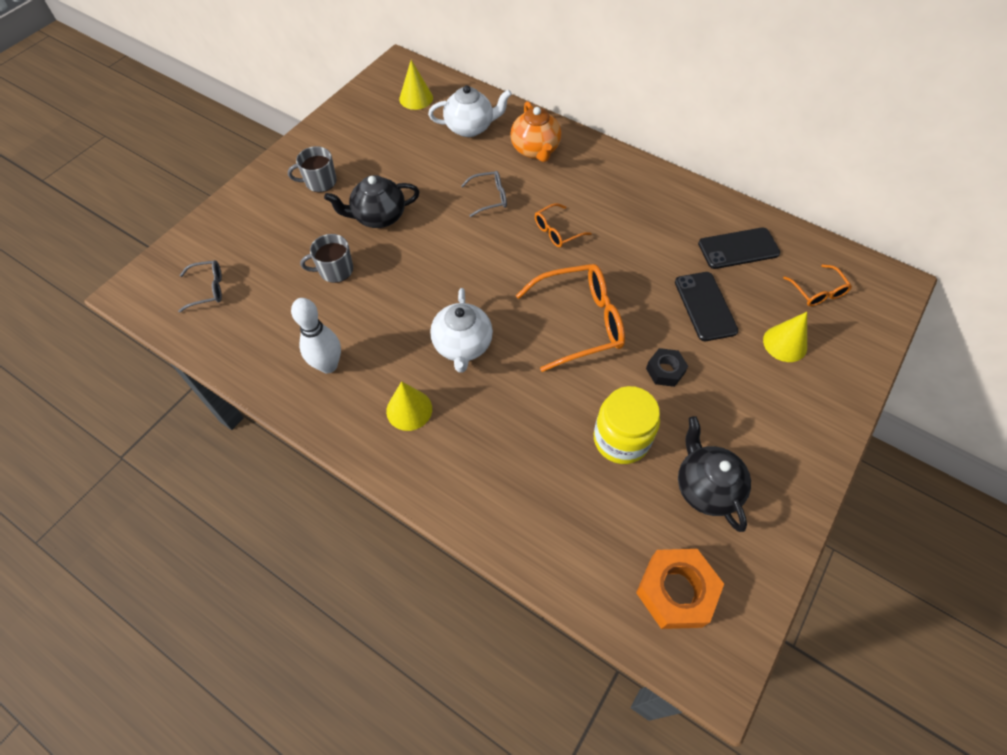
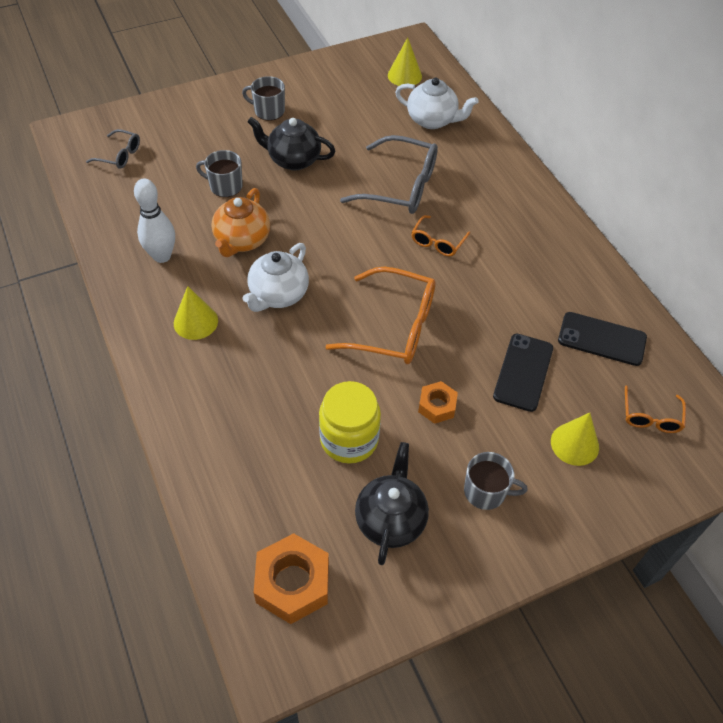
camera: 30 degrees right, 5 degrees down
grey glasses [461,171,507,217] -> grey glasses [340,135,438,214], size x1.92
orange teapot [510,101,561,162] -> orange teapot moved to [212,188,270,257]
orange glasses [535,203,592,247] -> orange glasses turned 60 degrees counterclockwise [411,215,470,256]
black nut [646,348,688,387] -> orange nut [418,381,458,424]
none -> grey mug [464,452,528,510]

